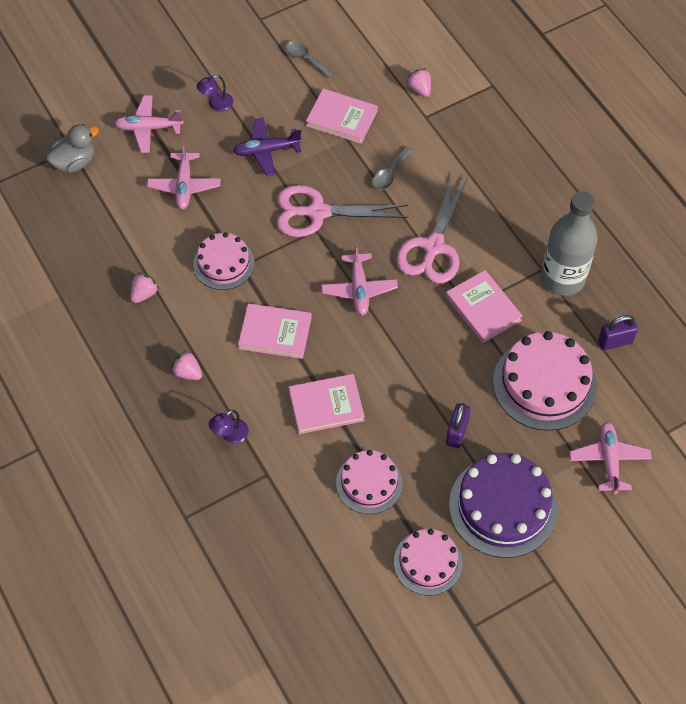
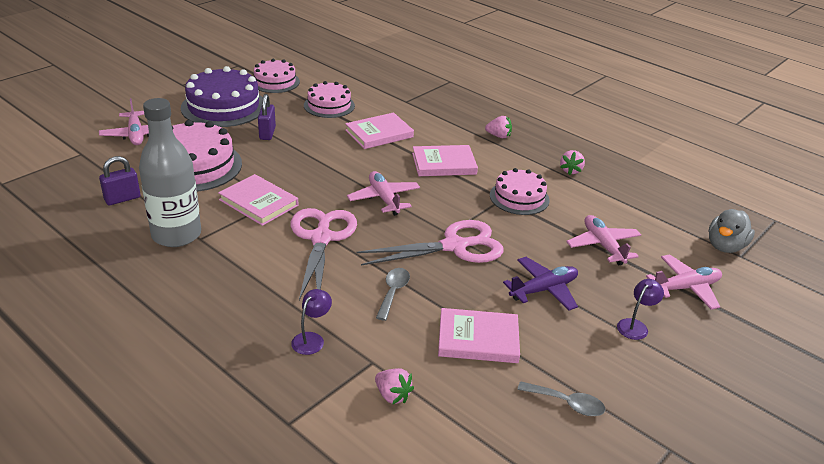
camera: 160 degrees right, 25 degrees down
purple lamp [209,410,249,443] -> purple lamp moved to [291,289,332,355]

